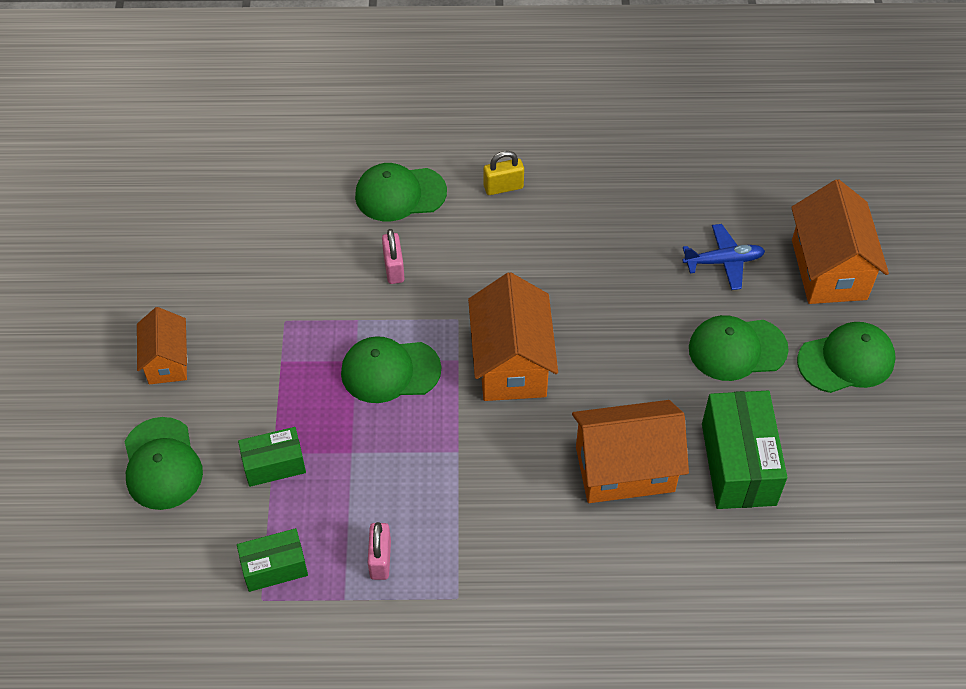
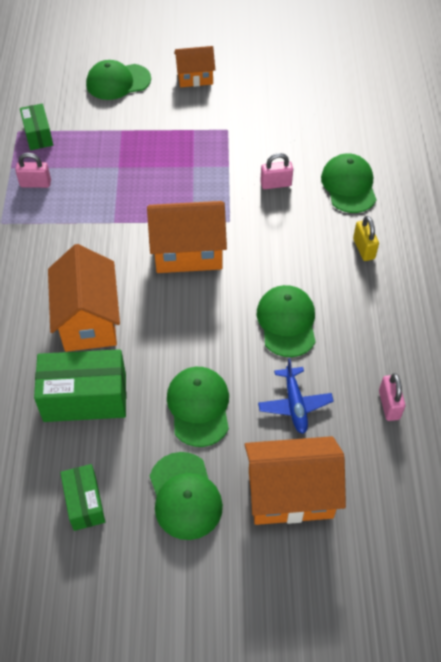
camera: 90 degrees right, 0 degrees up
green box [238,427,306,487] -> green box moved to [60,464,105,531]
green cap [341,336,441,403] -> green cap moved to [257,285,316,357]
none -> pink padlock [379,373,405,421]

